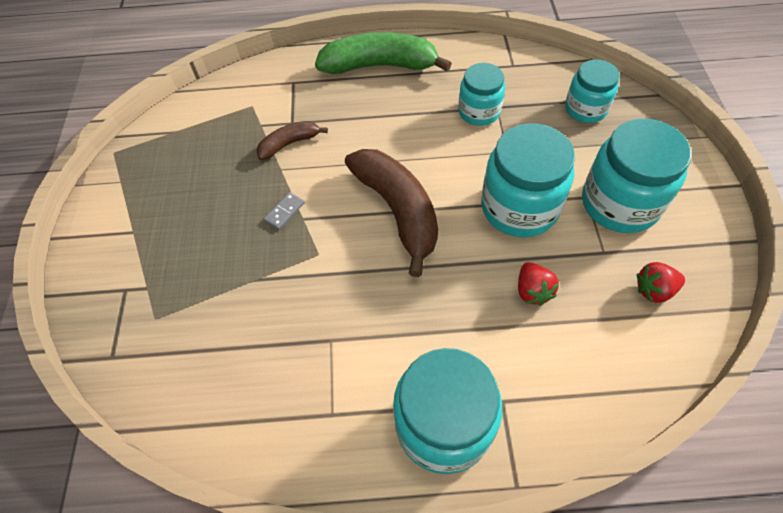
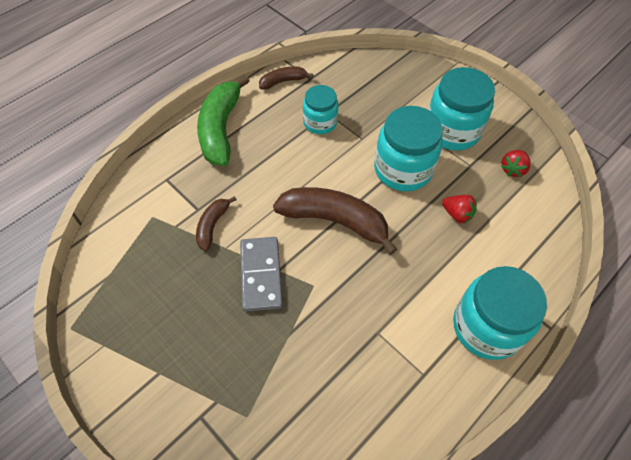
camera: 45 degrees left, 0 degrees up
grey domino [264,192,305,230] -> grey domino [240,237,283,312], size x2.19
green banana [315,32,452,74] -> green banana turned 45 degrees counterclockwise [197,76,249,166]
turquoise jar [565,60,620,123] -> none
none -> brown banana [259,67,314,90]

